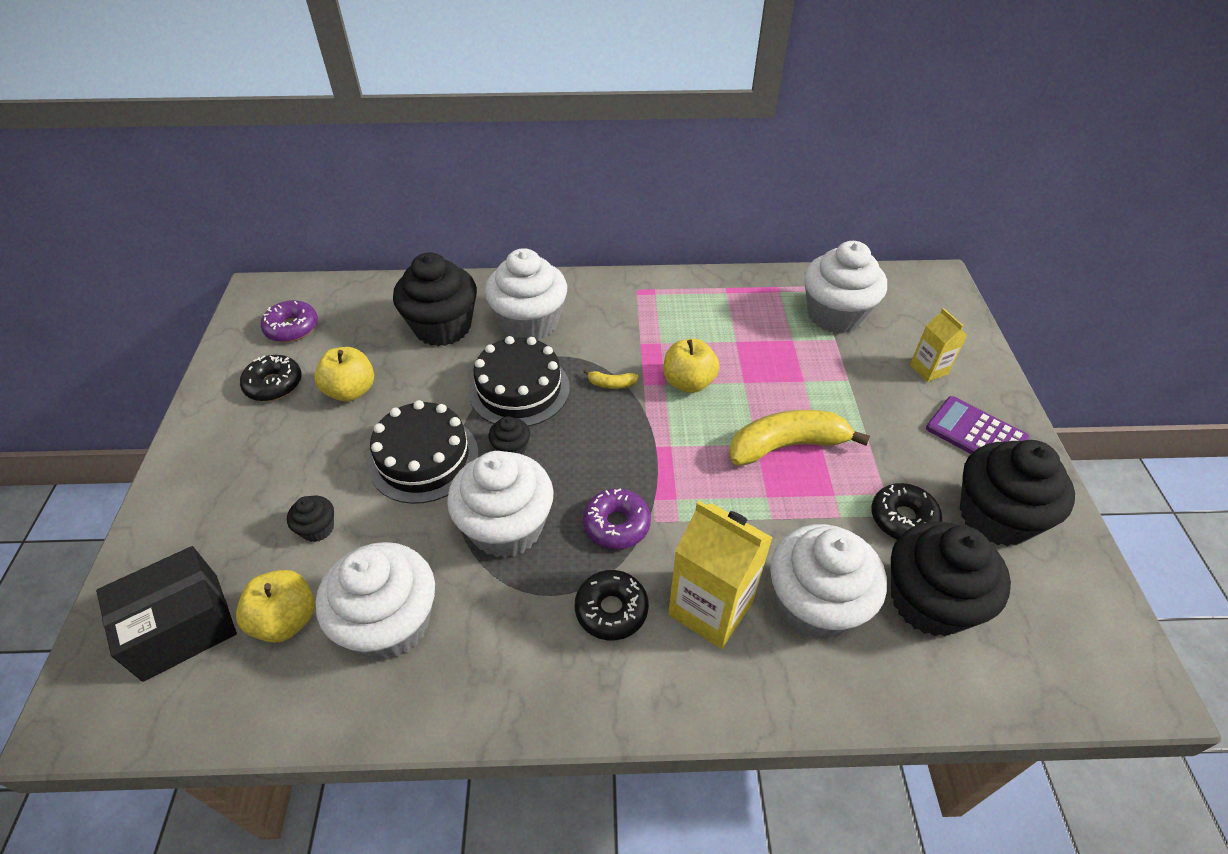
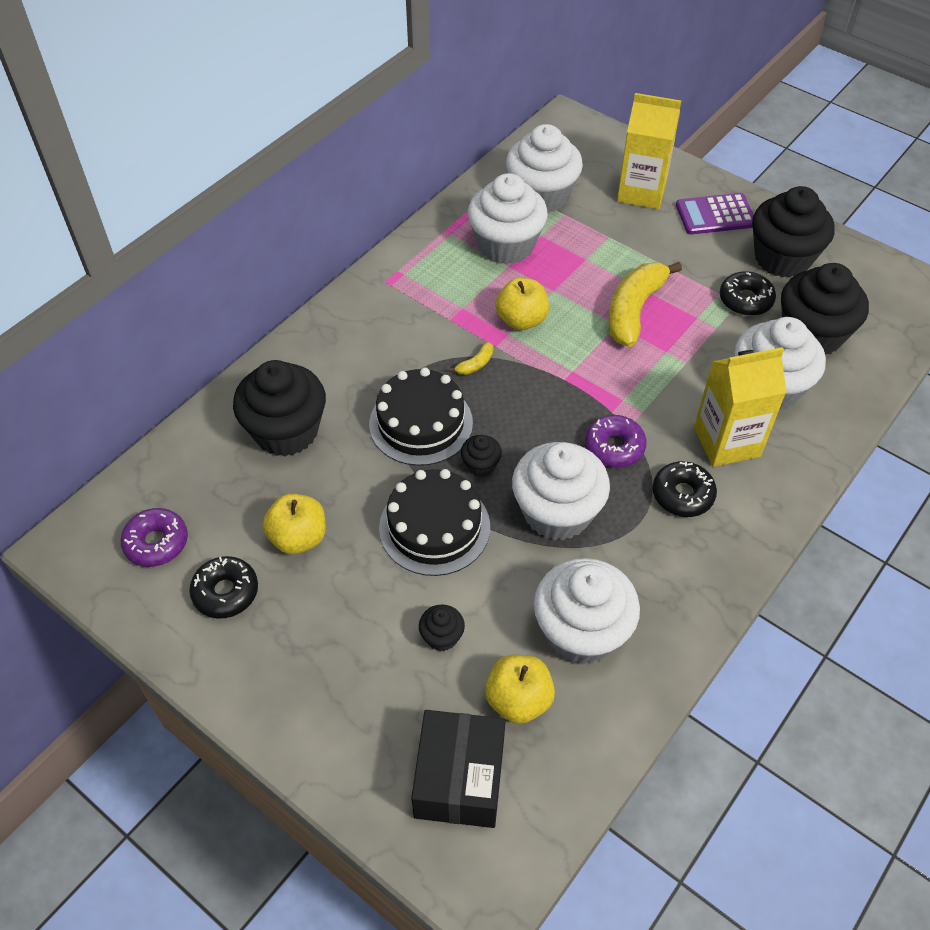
camera: 50 degrees left, 5 degrees up
white cupcake [485,248,567,340] -> white cupcake moved to [468,173,548,264]
yellow carton [910,308,967,382] -> yellow carton [617,93,681,209], size x1.78

